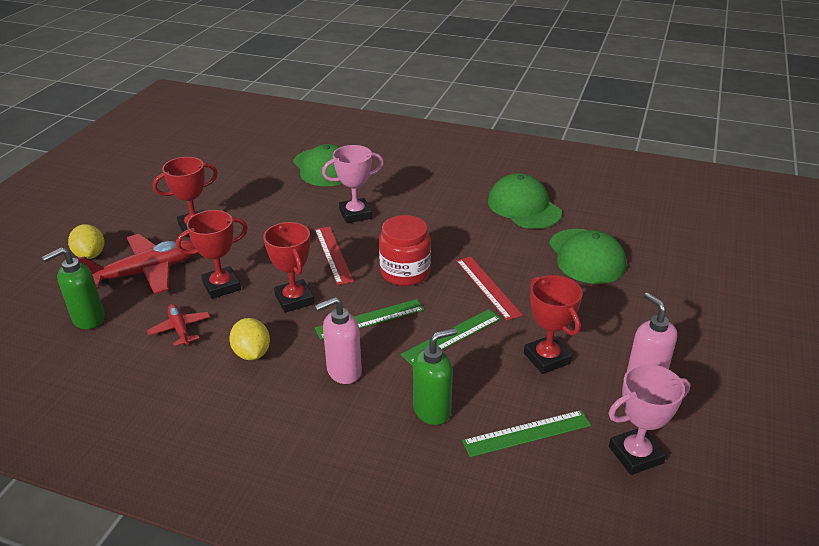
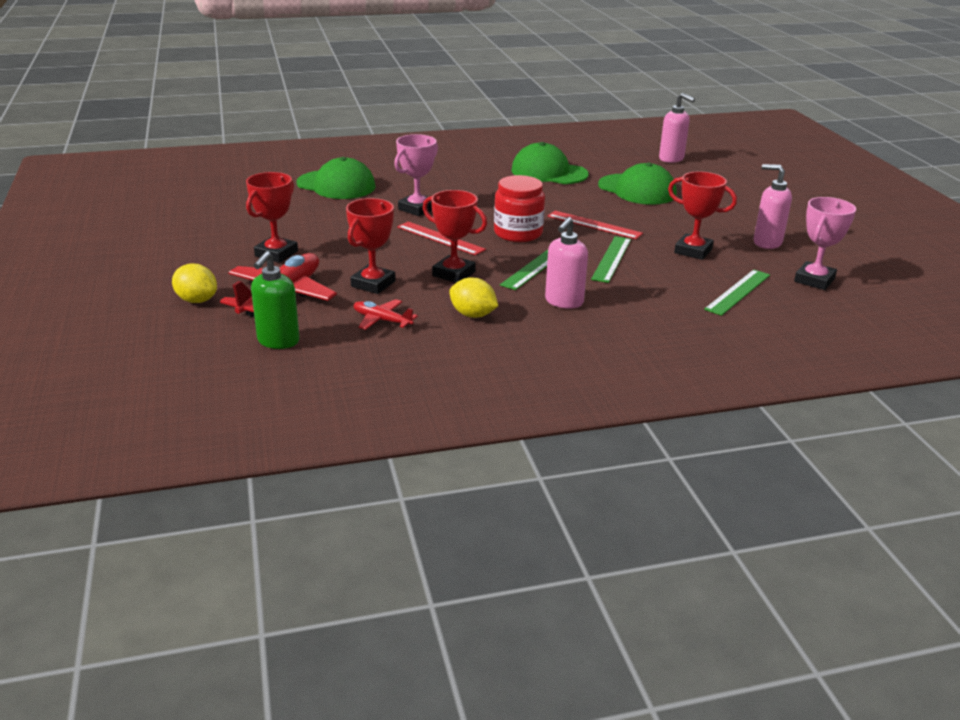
camera: 35 degrees left, 5 degrees down
green soap dispenser [413,328,457,425] -> none
none -> pink soap dispenser [659,93,695,163]

